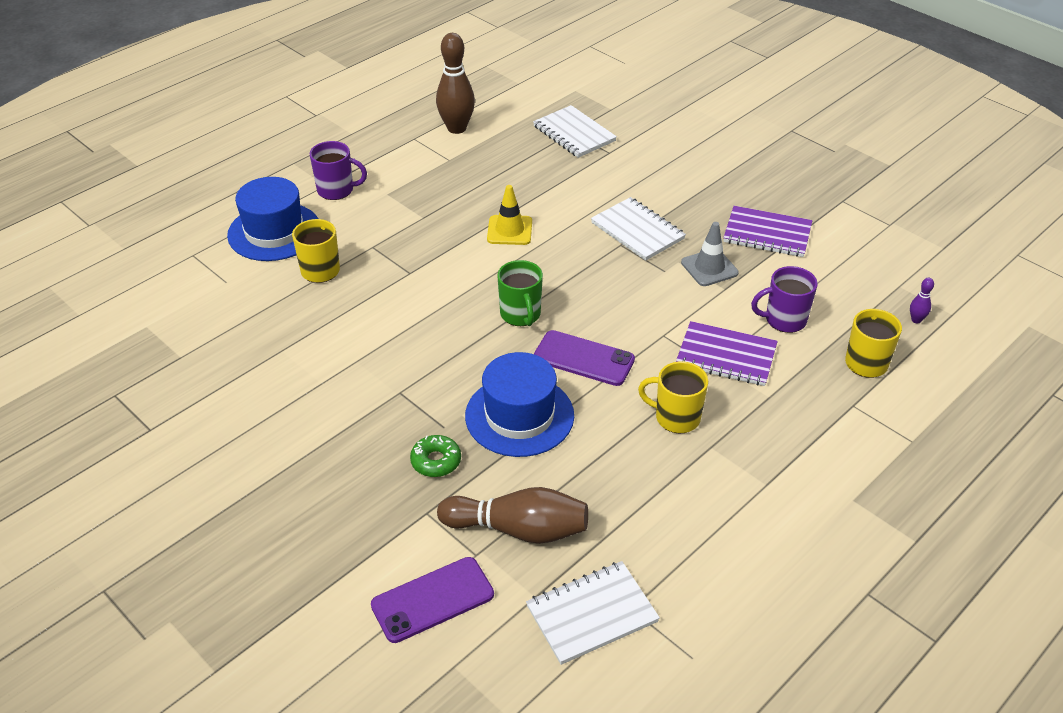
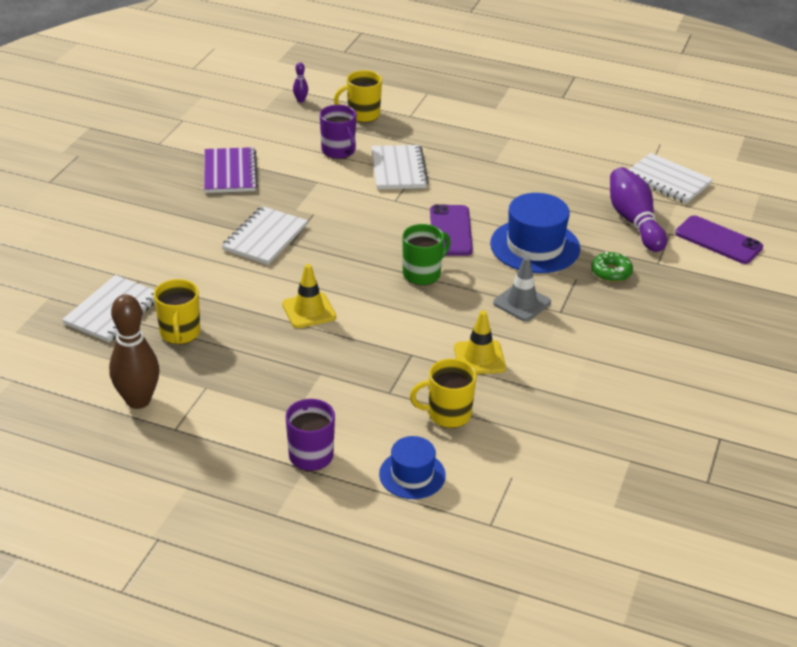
camera: 115 degrees left, 5 degrees down
blue hat [227,177,318,261] -> blue hat [379,436,446,499], size x0.60
brown bowling pin [437,487,588,544] -> purple bowling pin [610,167,667,252]
yellow mug [638,361,708,433] -> yellow mug moved to [154,279,200,344]
purple notebook [676,321,778,386] -> white notebook [371,145,429,189]
grey traffic cone [681,222,739,286] -> grey traffic cone moved to [493,256,551,321]
none -> yellow traffic cone [454,310,506,374]

